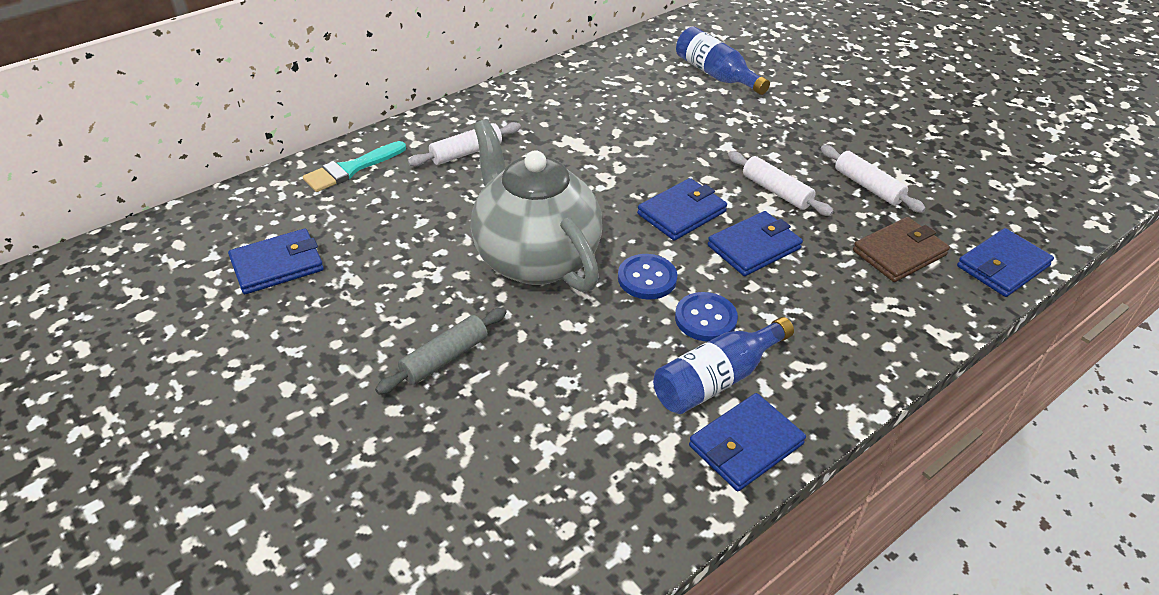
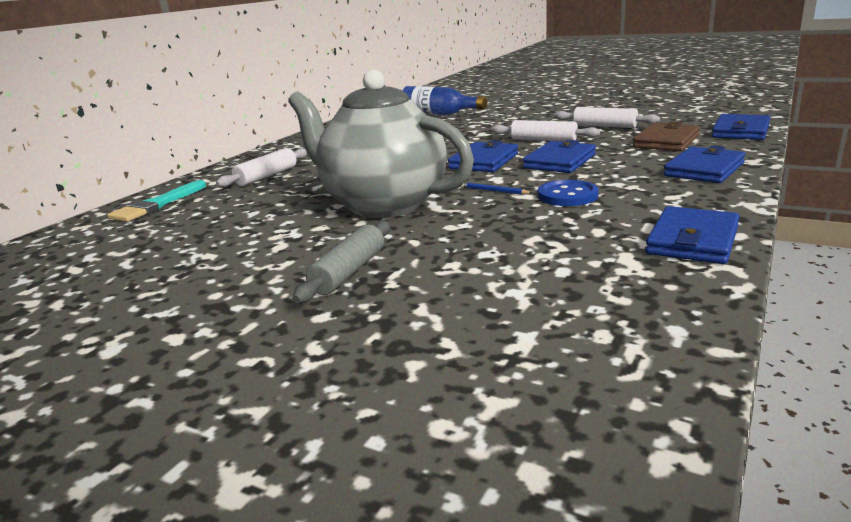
camera: 20 degrees left, 20 degrees down
blue wallet [228,229,324,294] -> blue wallet moved to [663,146,746,183]
blue button [618,254,677,299] -> blue pencil [461,182,532,195]
blue bottle [653,317,794,414] -> none

